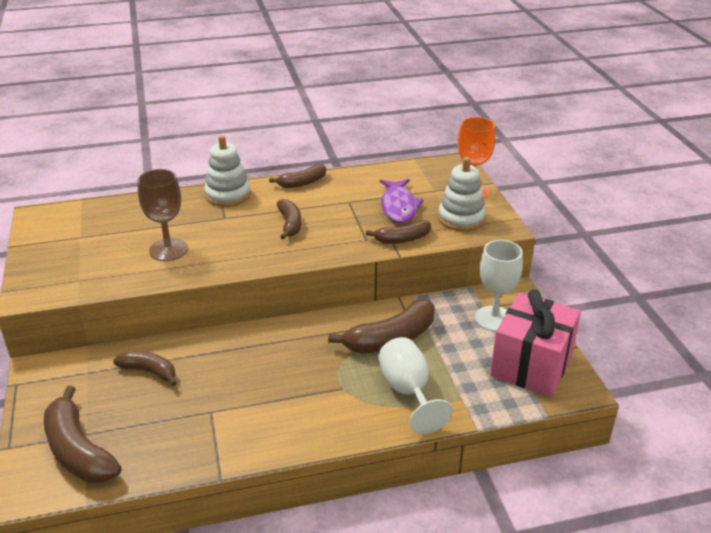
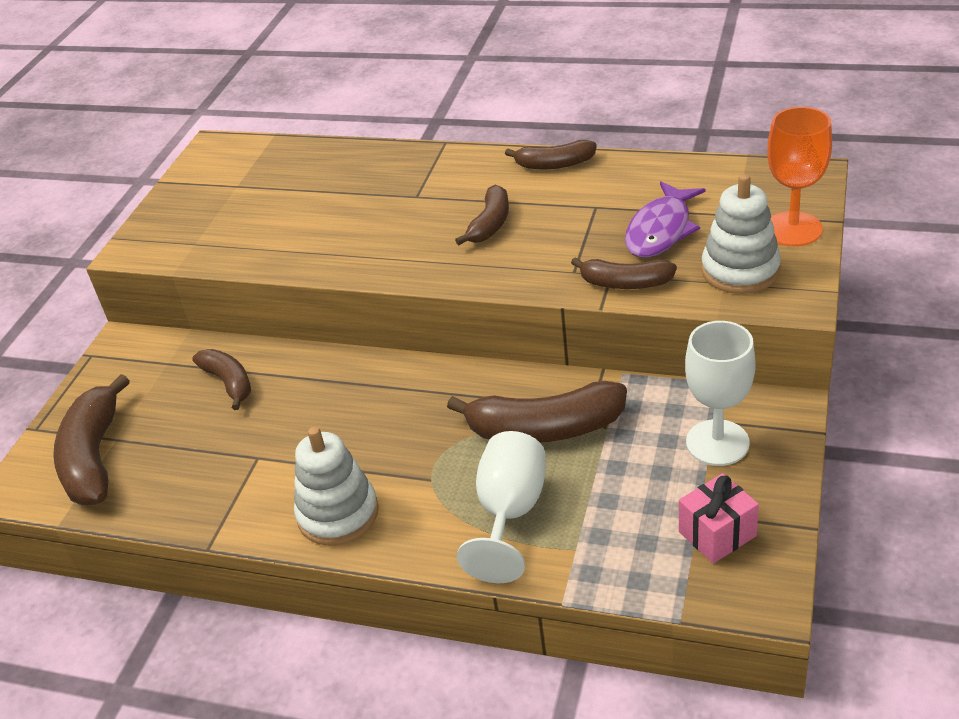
camera: 35 degrees right, 5 degrees up
brown goblet [137,169,188,261] -> none
white stacking toy [204,135,251,207] -> white stacking toy moved to [294,427,379,546]
pink gift [490,290,581,397] -> pink gift [679,473,759,564], size x0.51

